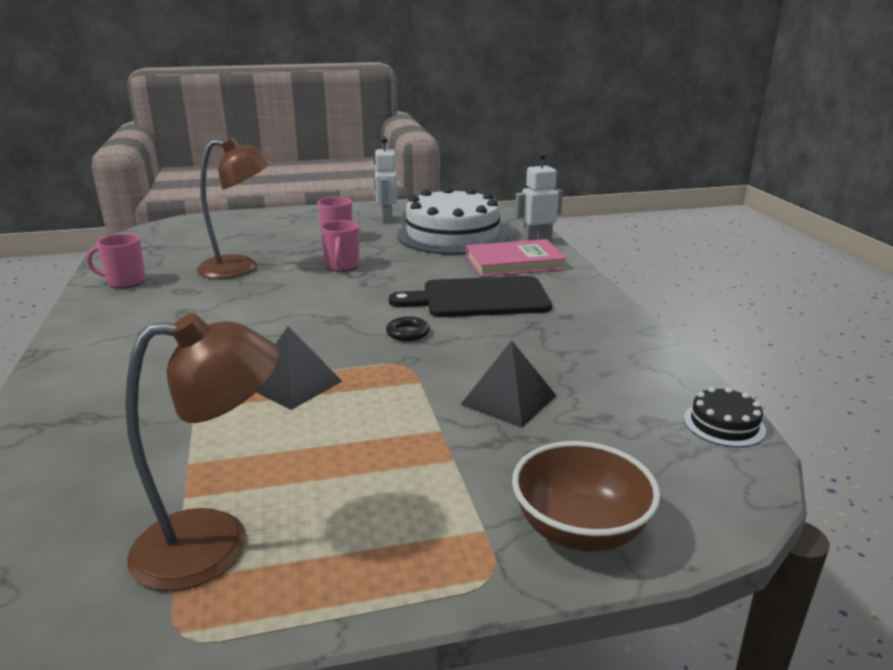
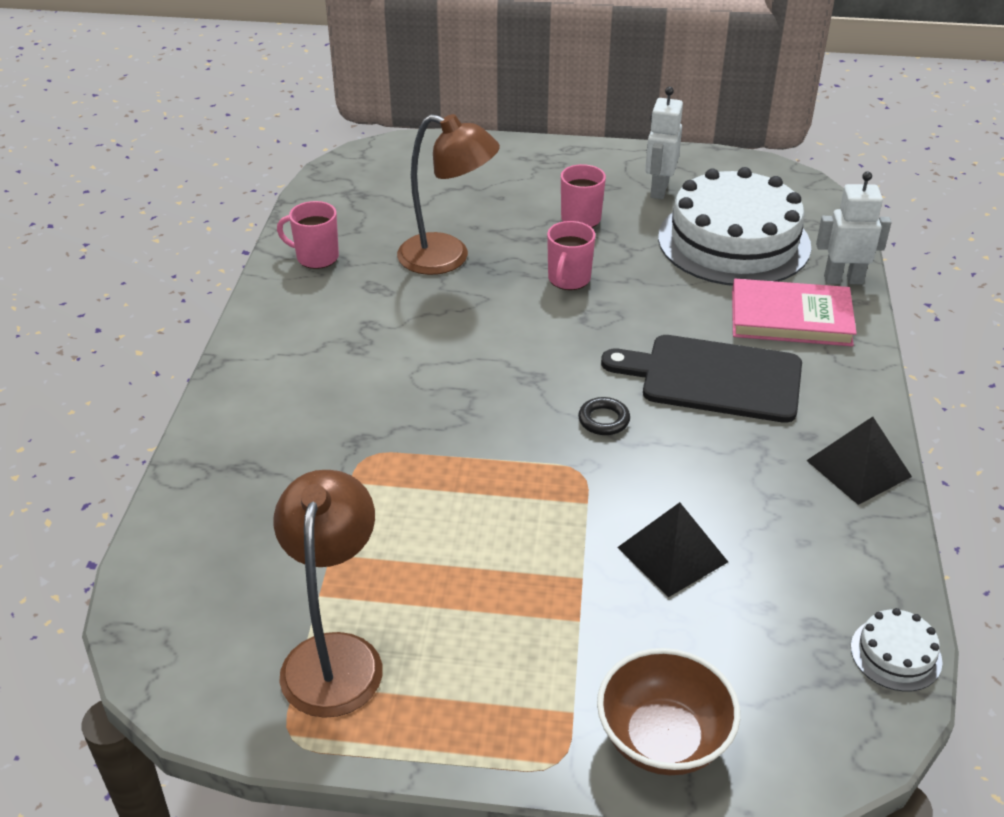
camera: 20 degrees right, 15 degrees up
brown lamp [125,313,280,591] -> brown lamp turned 90 degrees counterclockwise [274,470,383,718]
black pyramid [256,326,342,410] -> black pyramid moved to [806,417,912,505]
black cake [684,387,766,447] -> white cake [851,608,942,692]

